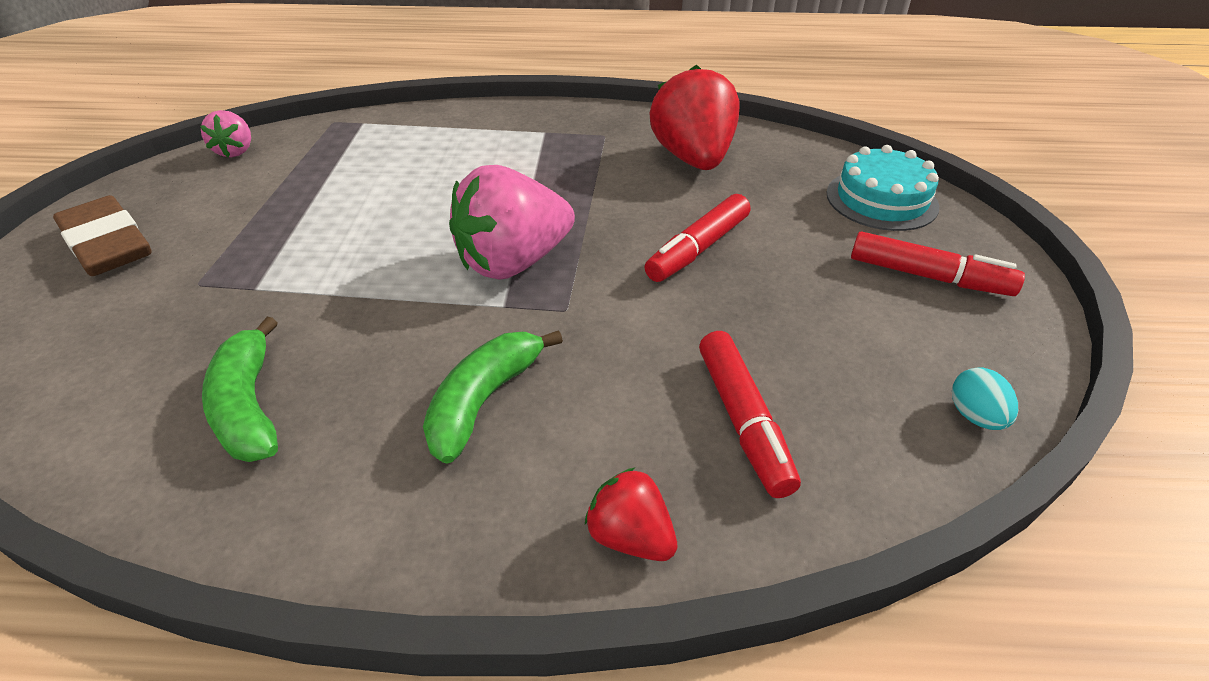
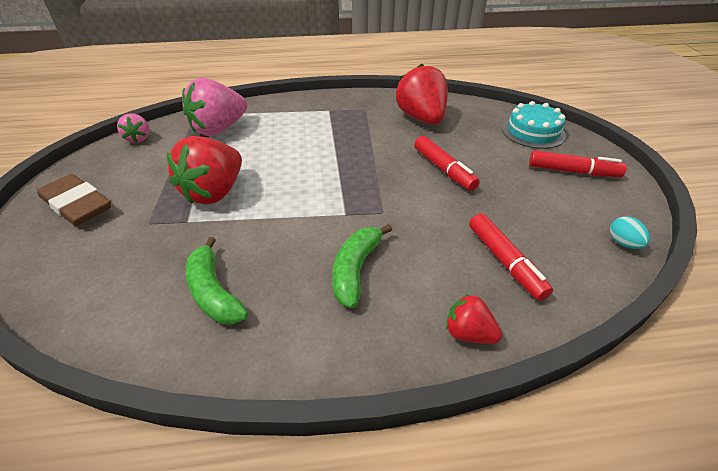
camera: 10 degrees left, 0 degrees up
pink strawberry [449,165,575,280] -> pink strawberry moved to [182,78,247,136]
red marker [645,194,750,282] -> red marker turned 60 degrees counterclockwise [414,136,480,191]
none -> red strawberry [167,136,242,204]

